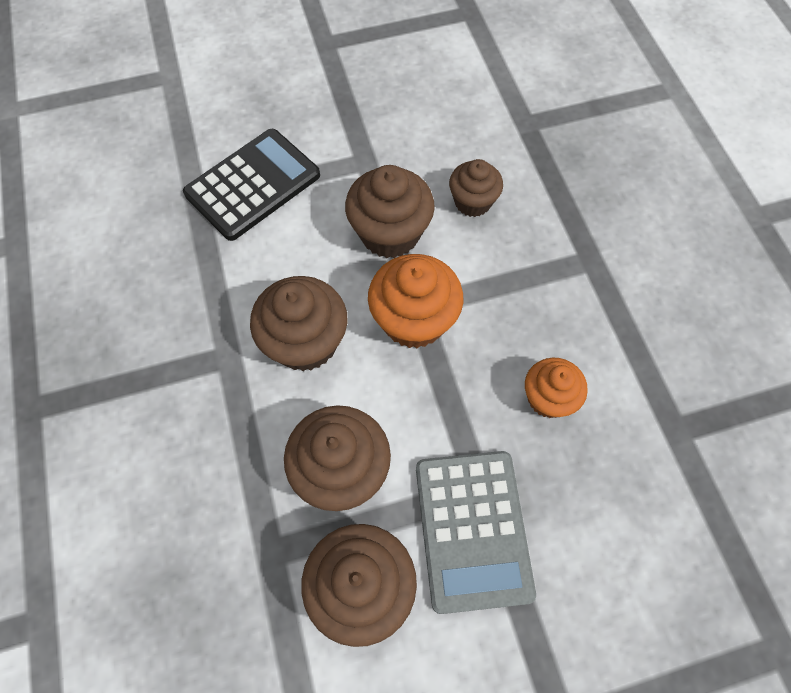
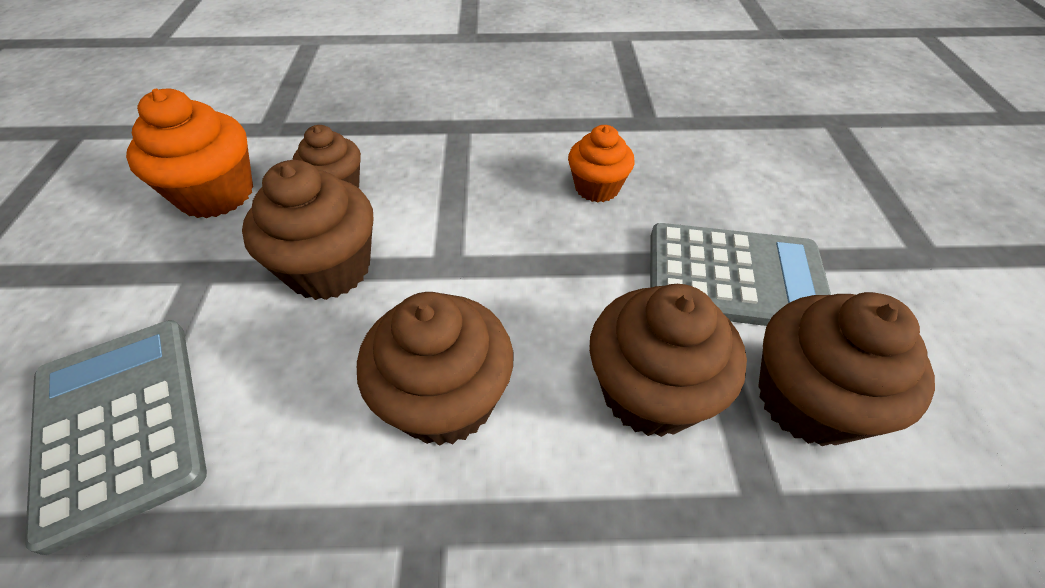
camera: 75 degrees left, 15 degrees down
black calculator [183,129,320,241] -> grey calculator [25,320,207,555]
orange cupcake [368,254,463,348] -> orange cupcake moved to [126,89,253,218]

